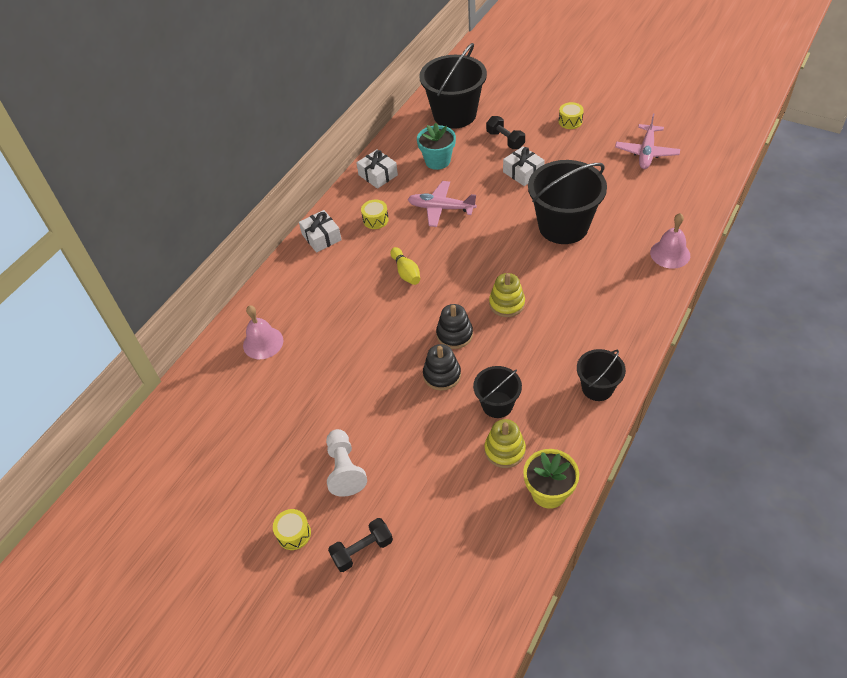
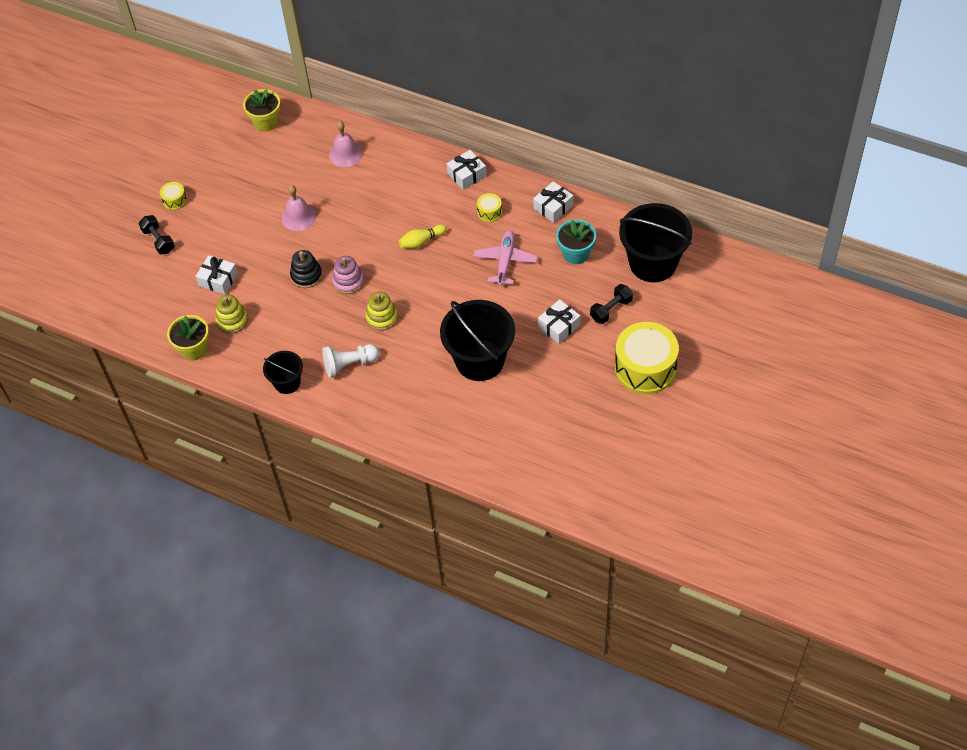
camera: 85 degrees right, 5 degrees up
white pawn [326,429,367,497] -> white pawn moved to [322,344,379,378]
black stacking toy [436,304,473,349] -> pink stacking toy [332,256,364,294]
black bucket [473,366,522,418] -> none
yellow drum [559,102,584,129] -> yellow drum [615,322,679,394], size x2.32
pink plane [615,113,680,169] -> none
pink bell [650,213,690,269] -> pink bell moved to [282,185,316,231]
none -> white gift [195,255,238,295]
none -> yellow flower pot [243,89,281,131]

